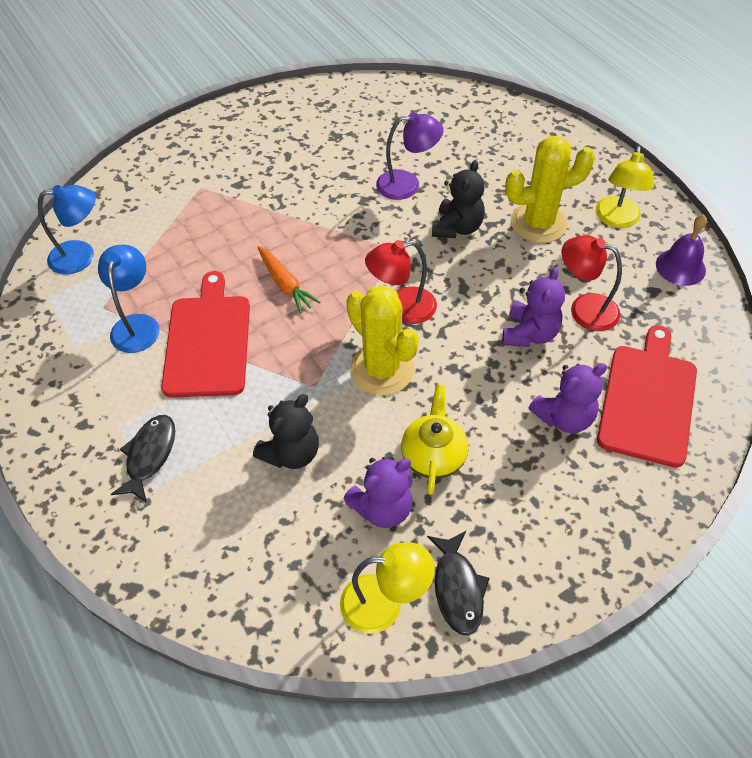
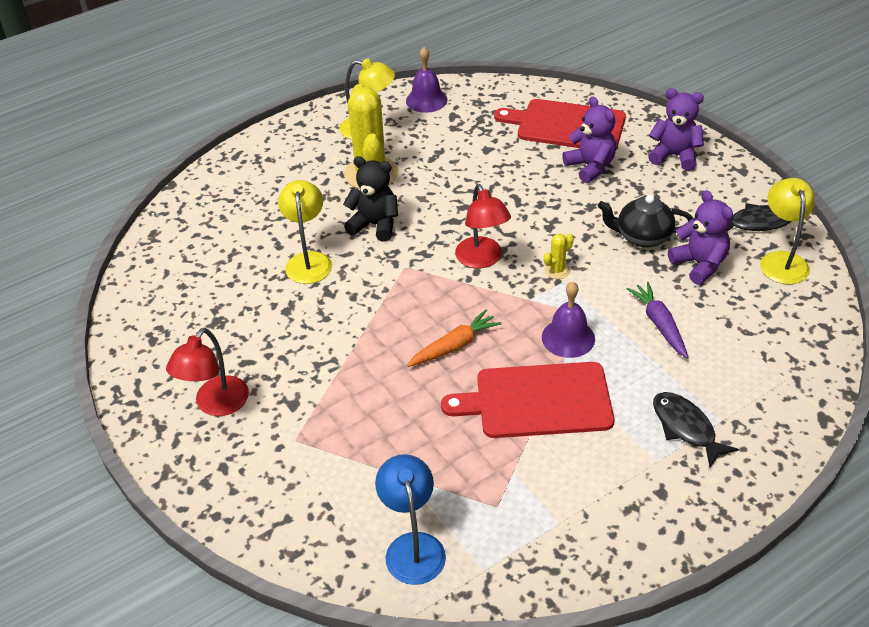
camera: 90 degrees left, 10 degrees down
blue lamp [98,244,160,353] -> none
black fish [111,415,175,503] -> black fish turned 45 degrees clockwise [653,392,739,467]
black teddy bear [253,394,319,469] -> purple carrot [627,282,688,358]
yellow cactus [347,285,419,396] -> yellow cactus [544,233,574,279], size x0.43
purple lamp [376,112,443,200] -> yellow lamp [278,180,332,284]
yellow teapot [401,385,468,495] -> black teapot [598,195,693,247]
purple teddy bear [502,267,565,347] -> purple teddy bear moved to [648,88,704,170]
red lamp [562,235,622,331] -> red lamp moved to [166,328,249,416]
none -> purple bell [542,281,595,358]

